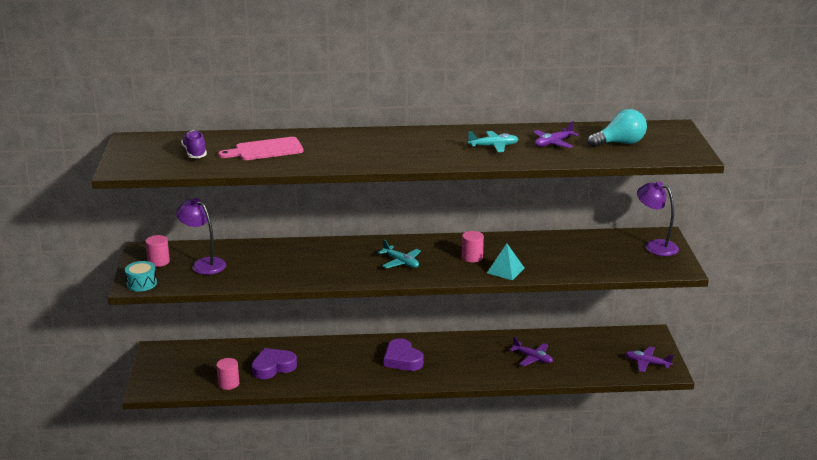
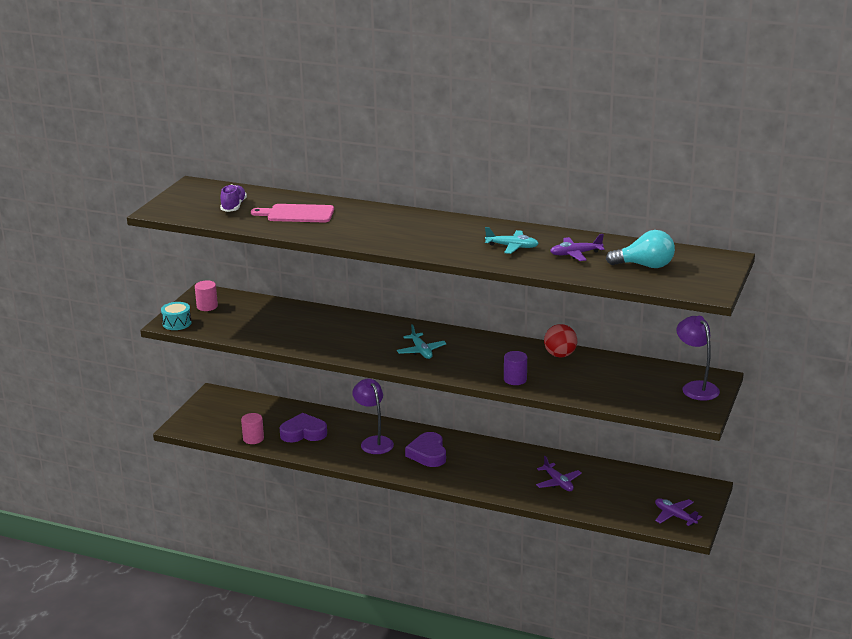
camera: 25 degrees right, 0 degrees up
purple lamp [176,198,226,275] -> purple lamp moved to [352,379,394,454]
pink cylinder [462,231,484,262] -> none
turquoise pyramid [487,244,524,280] -> purple cylinder [504,351,527,385]
none -> red ball [544,324,577,357]

